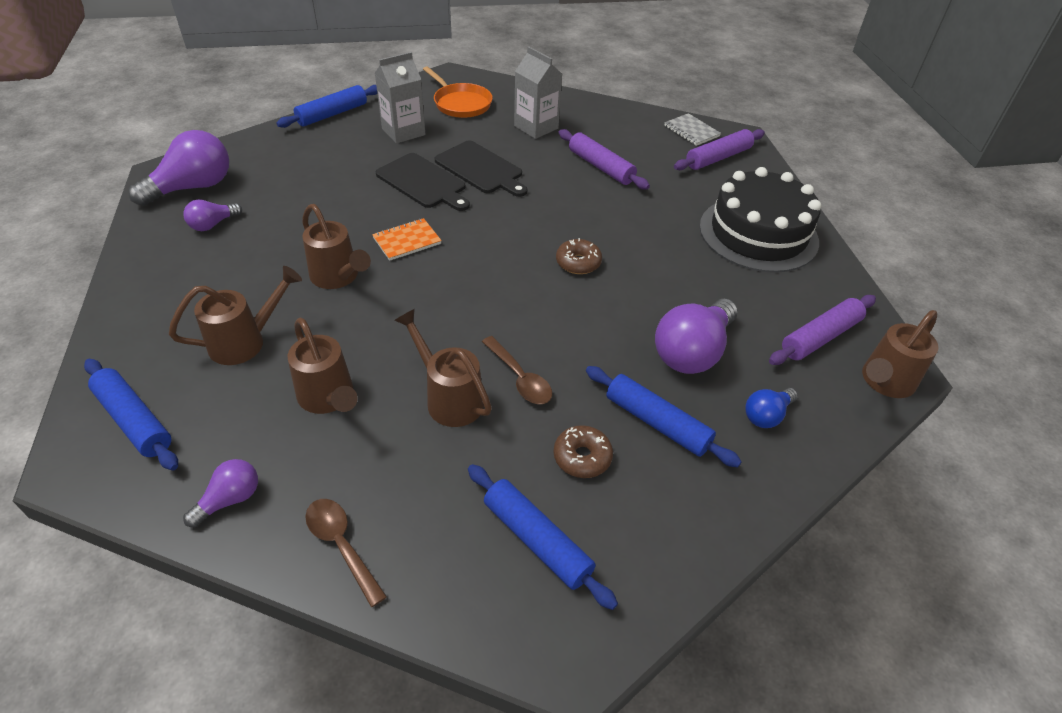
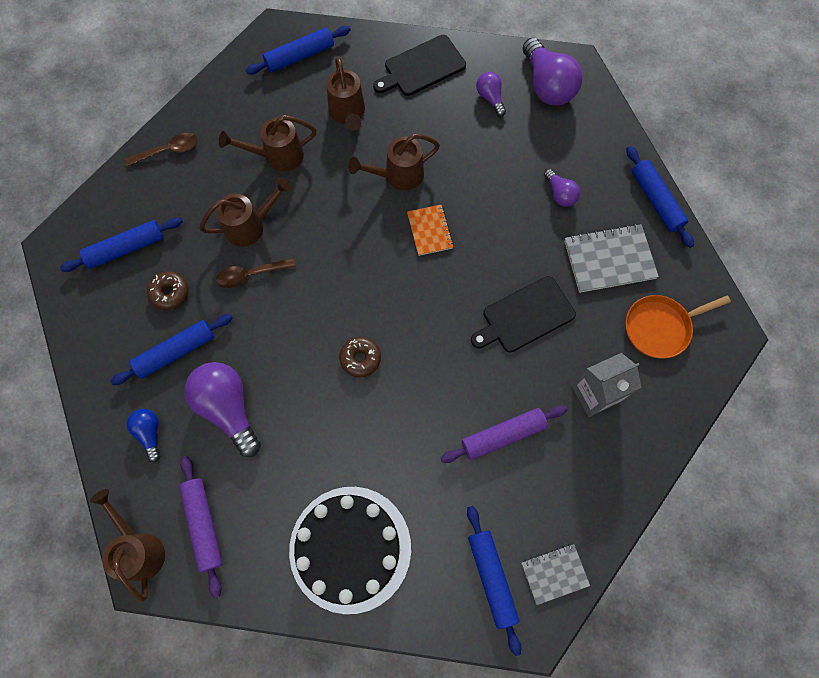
camera: 110 degrees right, 25 degrees up
purple light bulb [183,459,258,527] -> purple light bulb moved to [544,169,580,207]
grey carton [375,52,425,144] -> grey notebook [564,224,659,293]
black cutting board [376,153,470,211] -> black cutting board moved to [373,35,466,96]
purple rolling pin [674,129,765,170] -> blue rolling pin [467,506,521,656]

